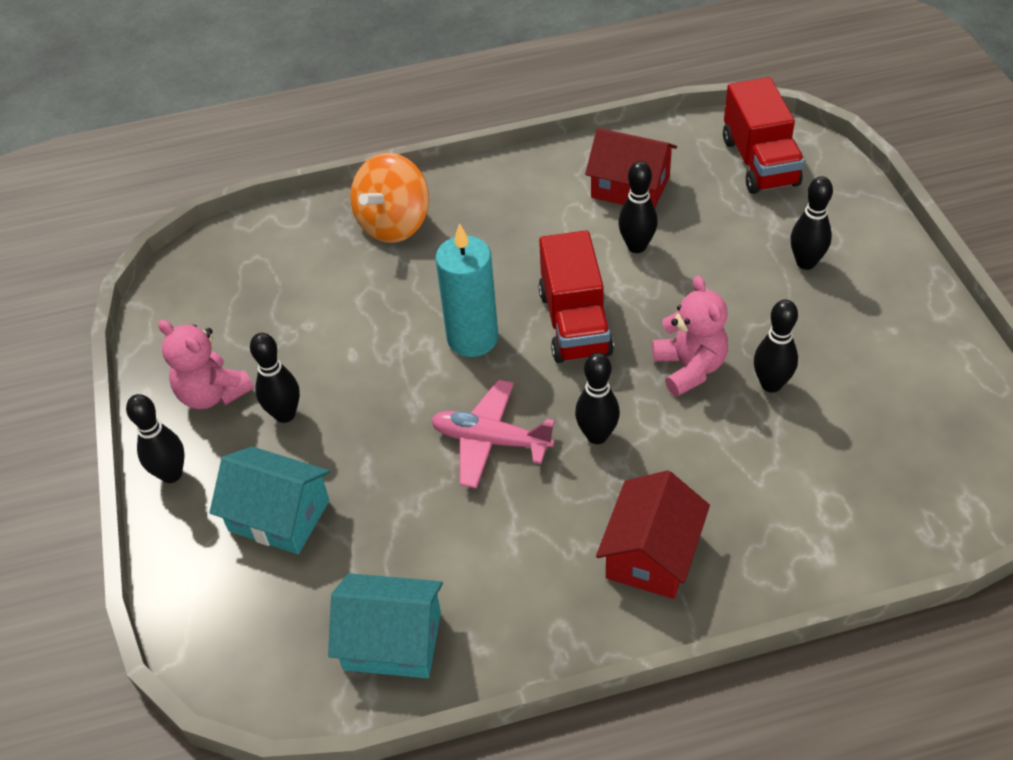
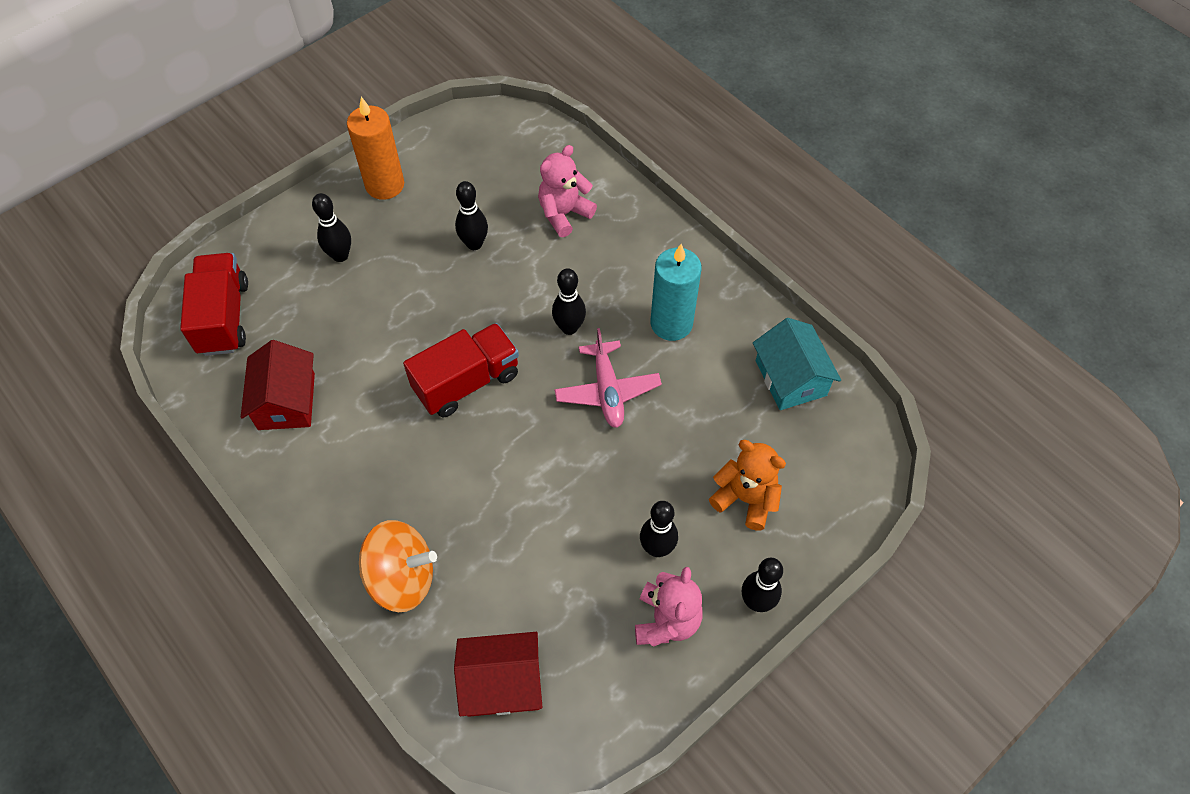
camera: 120 degrees left, 10 degrees up
turquoise house [209,447,330,554] -> orange teddy bear [709,440,786,531]
turquoise candle [436,223,498,357] -> turquoise candle moved to [651,244,702,341]
red house [596,470,710,599] -> red house moved to [454,632,542,717]
black bowling pin [618,161,658,253] -> none
pink teddy bear [652,276,728,397] -> pink teddy bear moved to [538,145,597,237]
red truck [723,77,805,194] -> red truck turned 60 degrees counterclockwise [180,253,248,356]
none -> orange candle [347,97,404,200]

